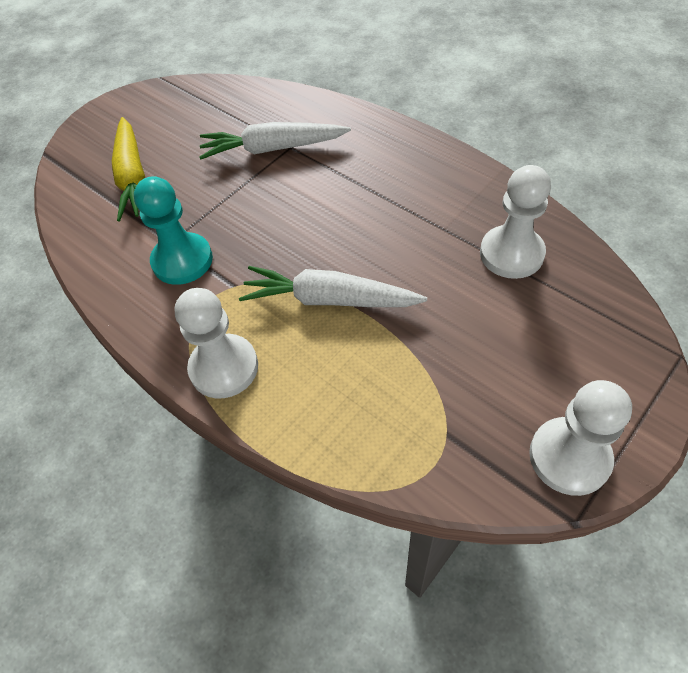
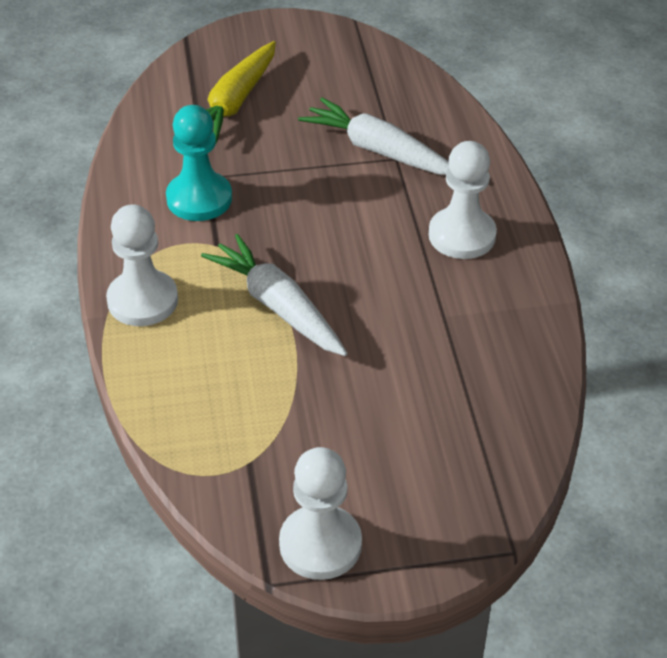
camera: 35 degrees right, 10 degrees down
white pawn [480,165,551,279] -> white pawn moved to [429,141,497,259]

